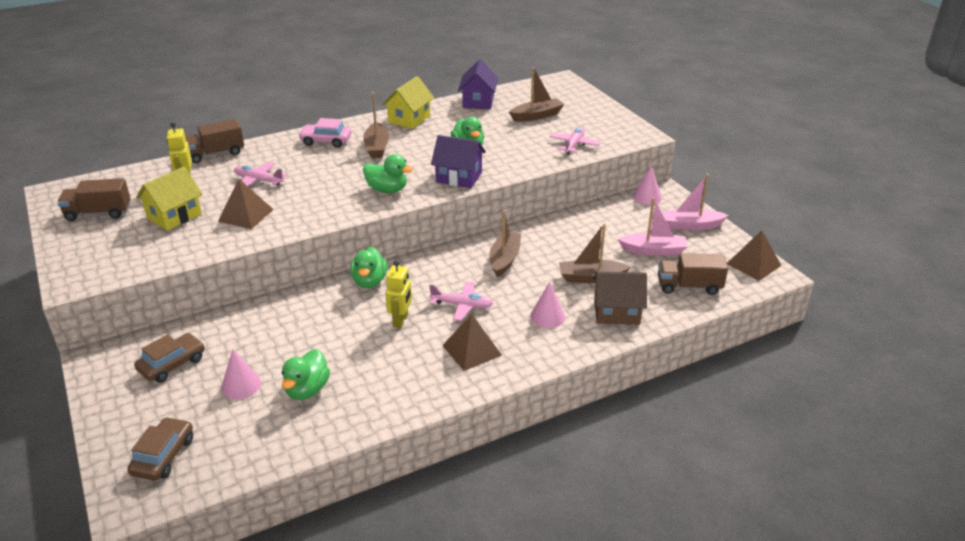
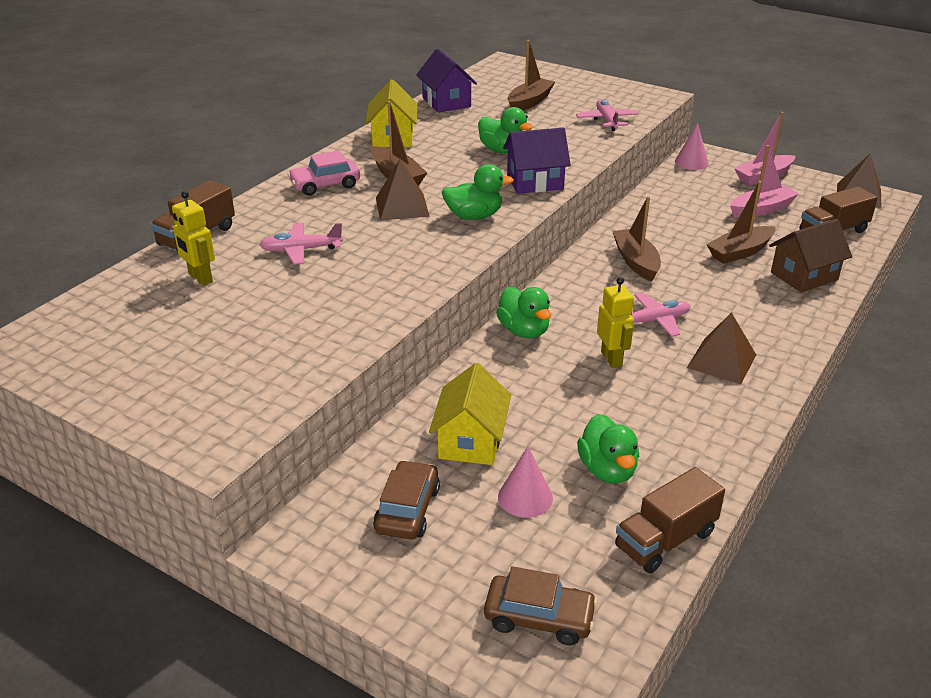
camera: 30 degrees left, 0 degrees up
brown truck [57,178,131,221] -> brown truck moved to [615,467,725,573]
brown car [127,417,193,481] -> brown car turned 120 degrees clockwise [484,566,598,645]
yellow house [136,167,203,231] -> yellow house moved to [429,363,511,465]
brown pyramid [218,179,273,229] -> brown pyramid moved to [376,159,430,221]
pink cone [530,282,565,328] -> none

